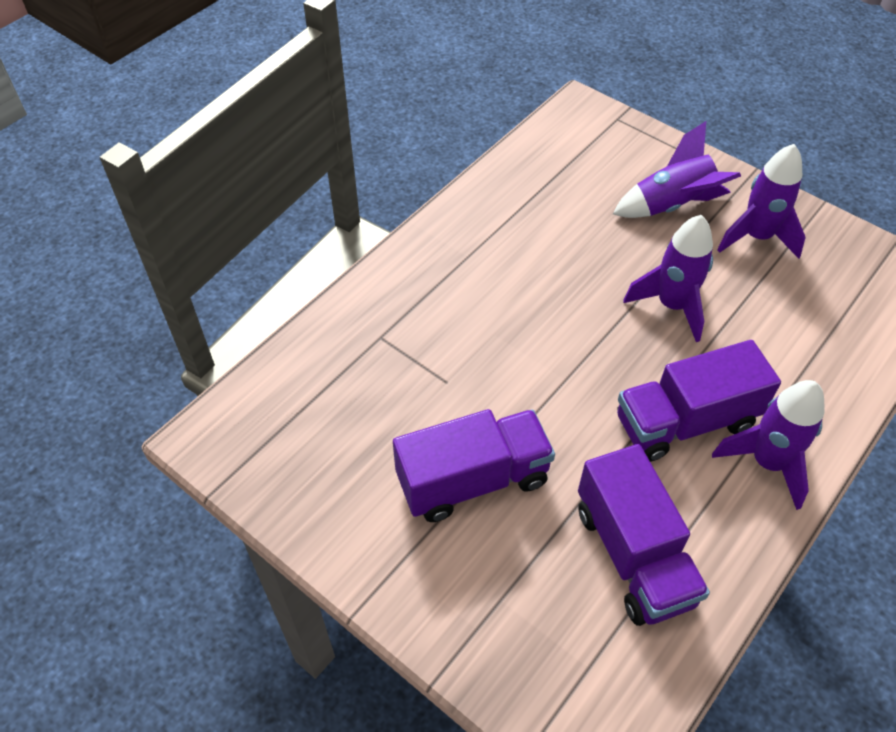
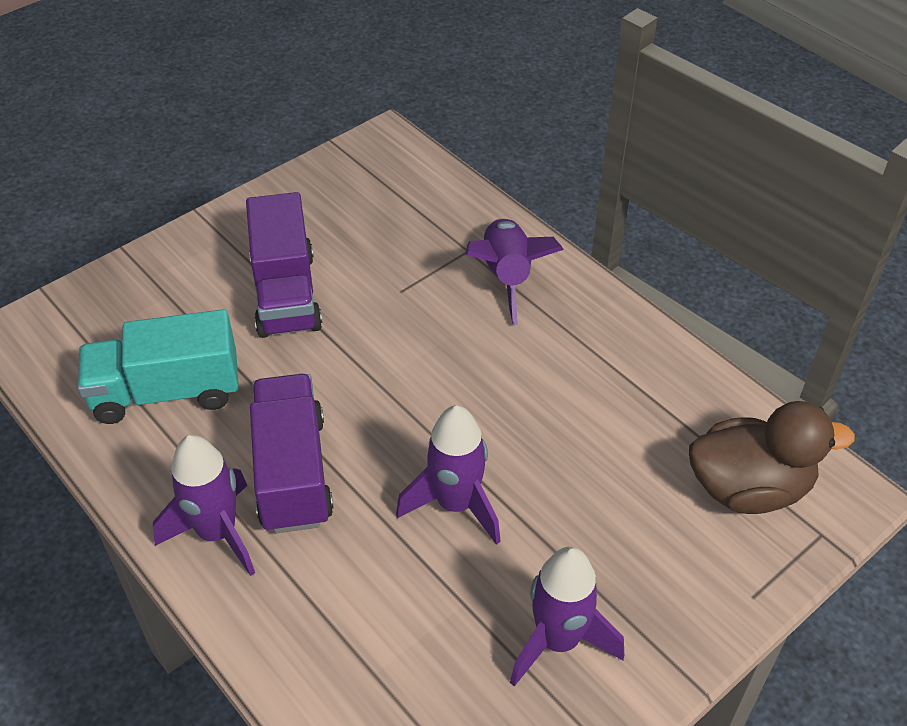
camera: 100 degrees right, 5 degrees down
purple truck [578,444,710,626] -> turquoise truck [77,309,239,424]
purple rocket [613,121,741,218] -> purple rocket moved to [466,218,564,325]
none -> brown duck [689,401,855,514]

